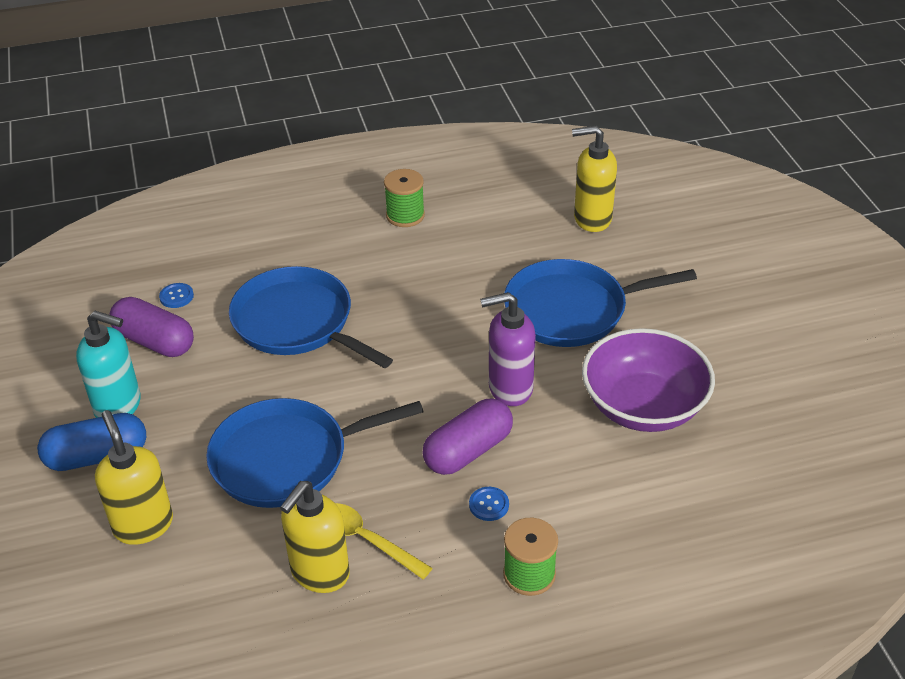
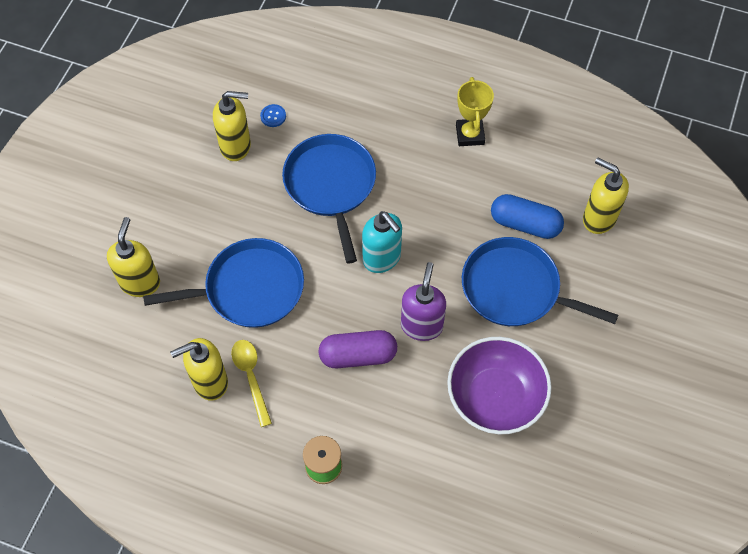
camera: 35 degrees right, 20 degrees up
blue capsule [37,413,146,471] -> blue capsule moved to [491,194,564,239]
turquoise soap dispenser [76,311,141,418] -> turquoise soap dispenser moved to [362,211,402,273]
purple capsule [110,297,194,357] -> yellow soap dispenser [213,91,251,161]
blue pan [206,398,424,508] -> blue pan turned 150 degrees clockwise [143,238,304,328]
green spool [384,169,425,227] -> yellow trophy [456,77,494,146]
blue button [469,487,509,521] -> none
purple soap dispenser [480,292,536,406] -> purple soap dispenser turned 75 degrees clockwise [401,262,446,341]

